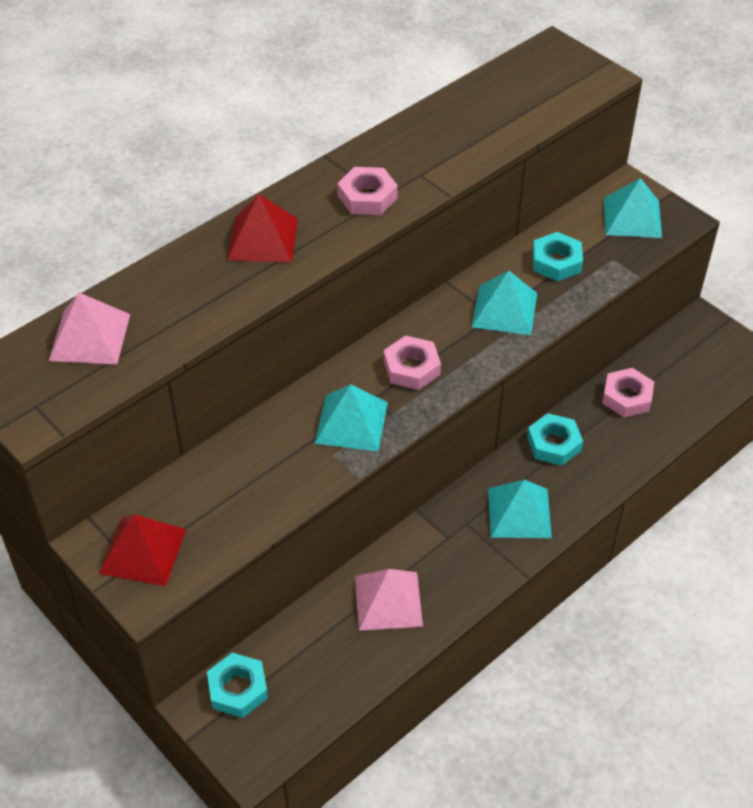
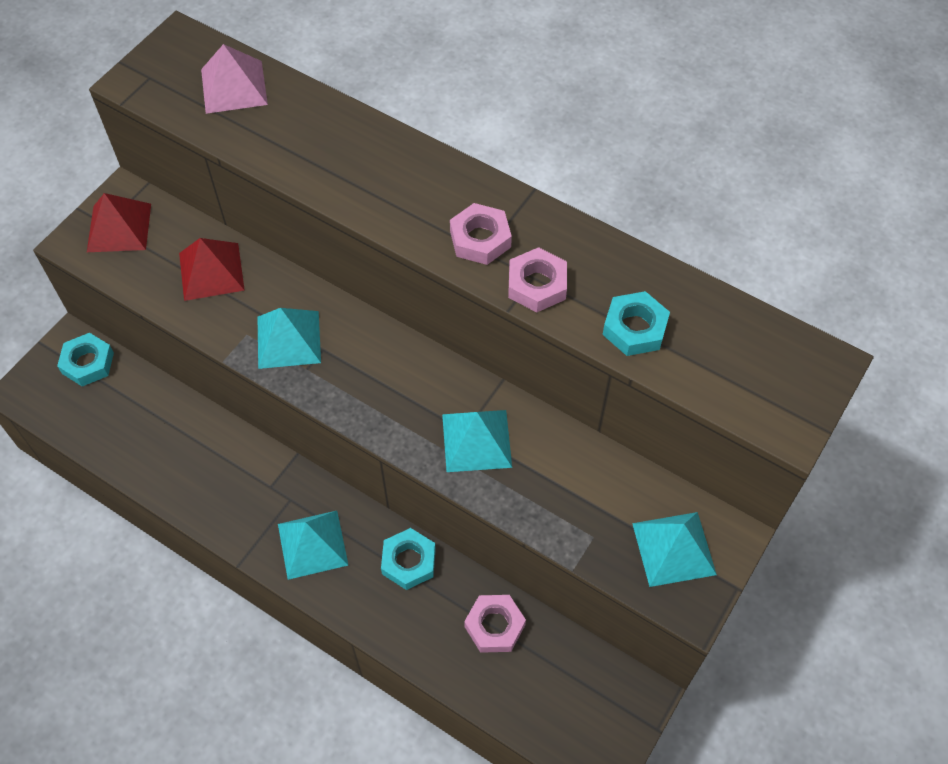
camera: 75 degrees right, 10 degrees up
red pyramid [227,194,298,263] -> red pyramid moved to [179,238,245,301]
pink pyramid [355,569,423,631] -> none
pink nut [384,336,441,390] -> pink nut moved to [508,247,567,312]
turquoise nut [532,232,583,281] -> turquoise nut moved to [602,291,670,356]

